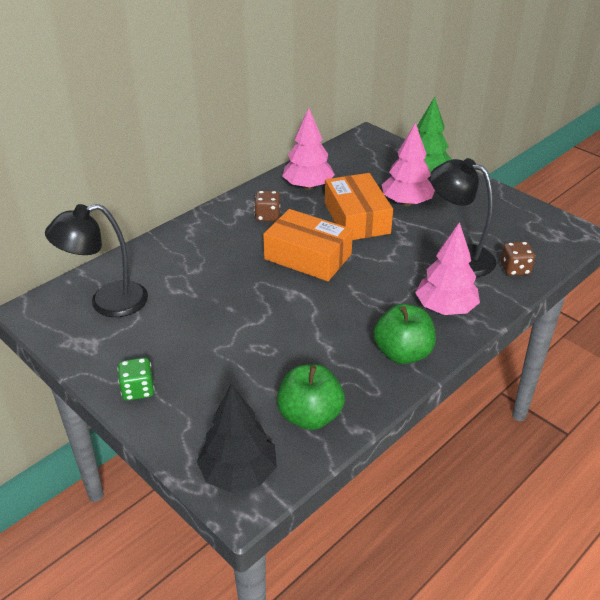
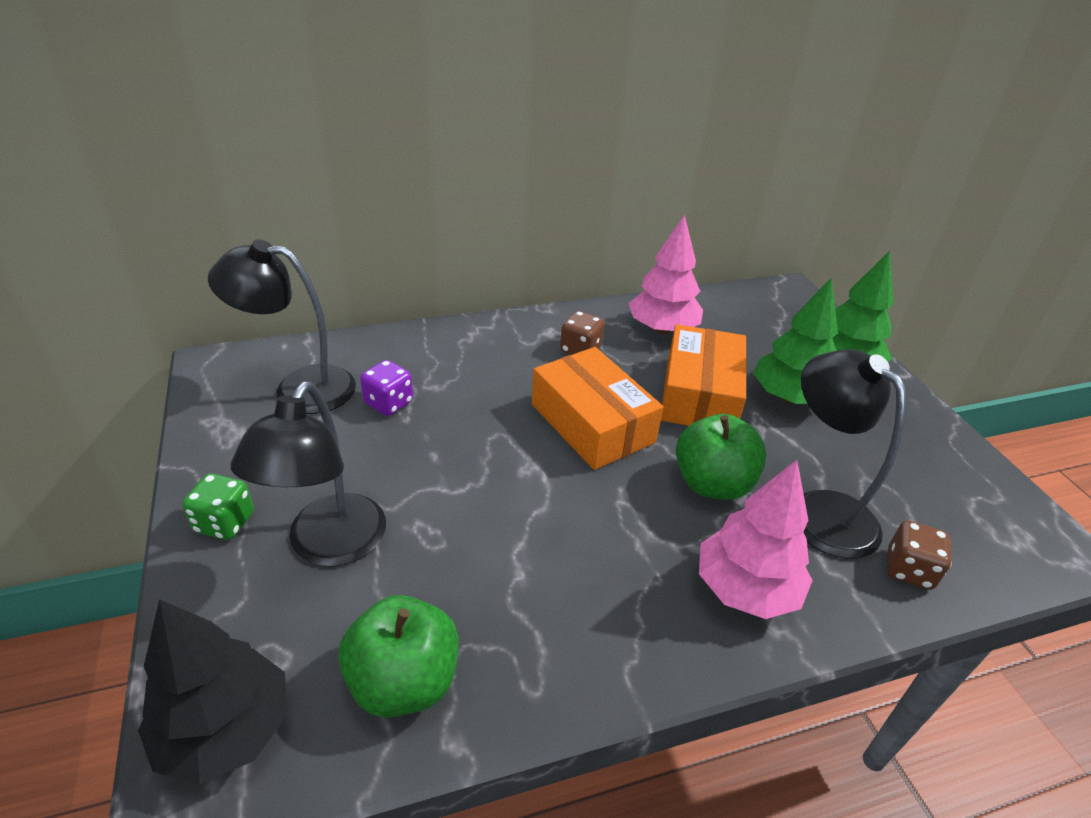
camera: 25 degrees right, 0 degrees up
green apple [373,304,436,364] -> green apple moved to [676,414,767,500]
pink tree [382,123,435,206] -> green tree [753,277,838,404]
none -> black lamp [231,381,386,567]
none -> purple dice [360,360,413,416]

